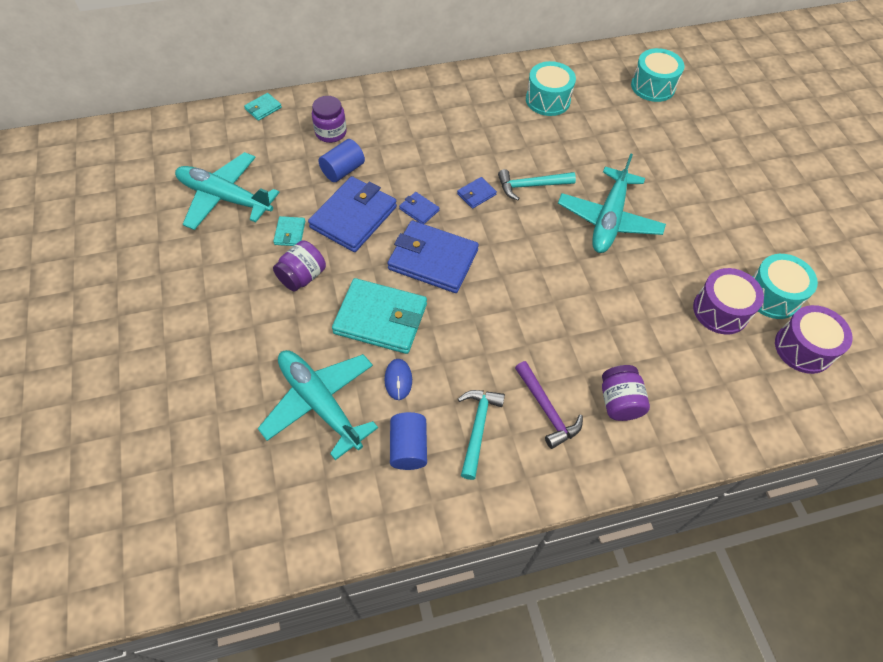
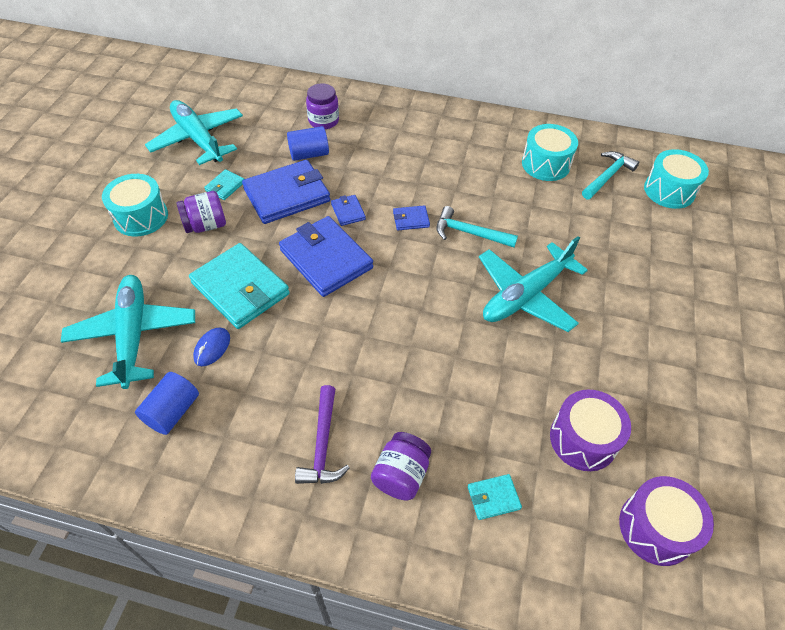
camera: 30 degrees right, 5 degrees down
turquoise wallet [244,93,282,121] -> turquoise wallet moved to [467,474,522,520]
turquoise hammer [458,390,505,480] -> turquoise hammer moved to [582,151,639,199]
turquoise drum [752,254,818,319] -> turquoise drum moved to [102,174,168,236]

